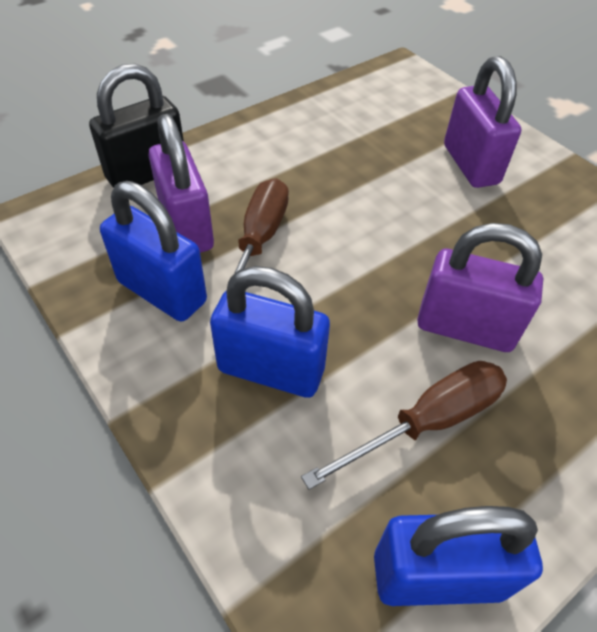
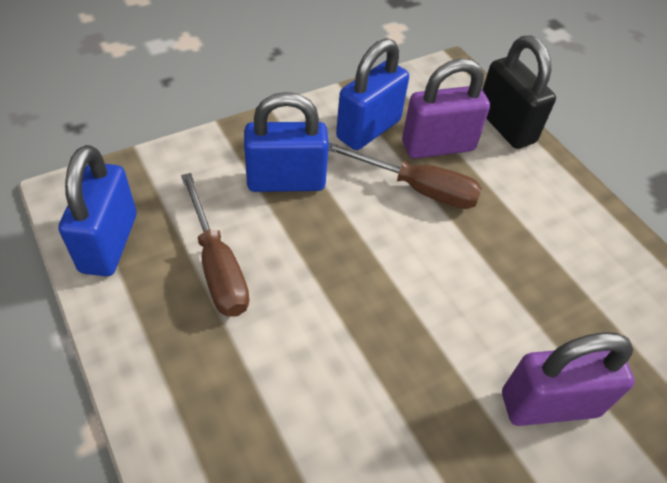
camera: 95 degrees right, 0 degrees up
blue padlock [210,266,330,398] -> blue padlock turned 60 degrees clockwise [244,92,329,192]
purple padlock [417,223,543,352] -> none

